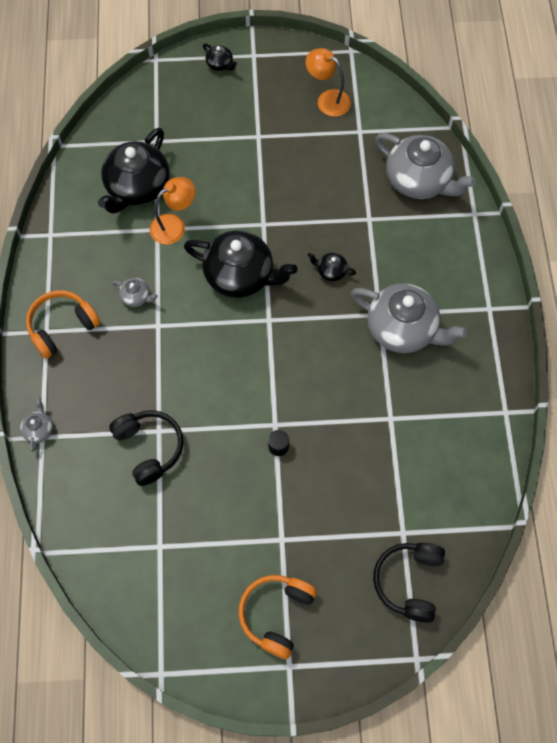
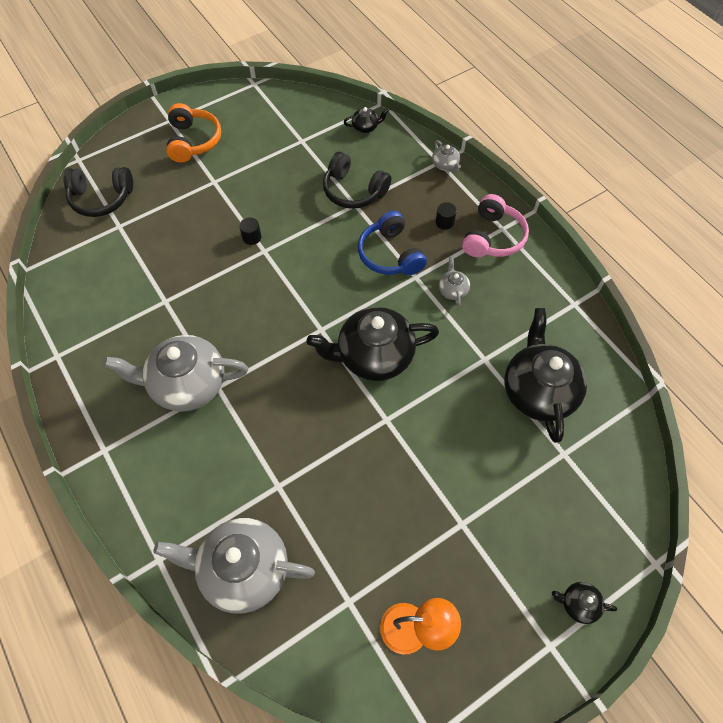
camera: 150 degrees right, 5 degrees down
orange headphones [26,290,101,359] -> pink headphones [462,194,529,258]
grey teapot [112,278,158,307] -> grey teapot turned 90 degrees clockwise [439,257,470,307]
orange lamp [150,177,195,245] -> none
black teapot [307,253,356,281] -> black teapot moved to [344,107,389,133]
black headphones [373,543,445,623] -> black headphones turned 105 degrees clockwise [63,167,133,217]
none -> blue headphones [358,211,427,275]
none -> black cylinder [436,202,457,230]

